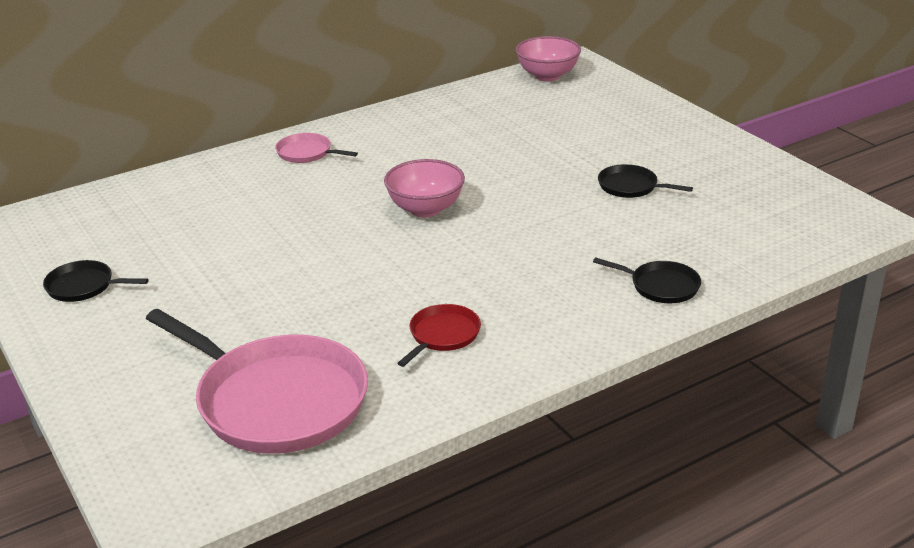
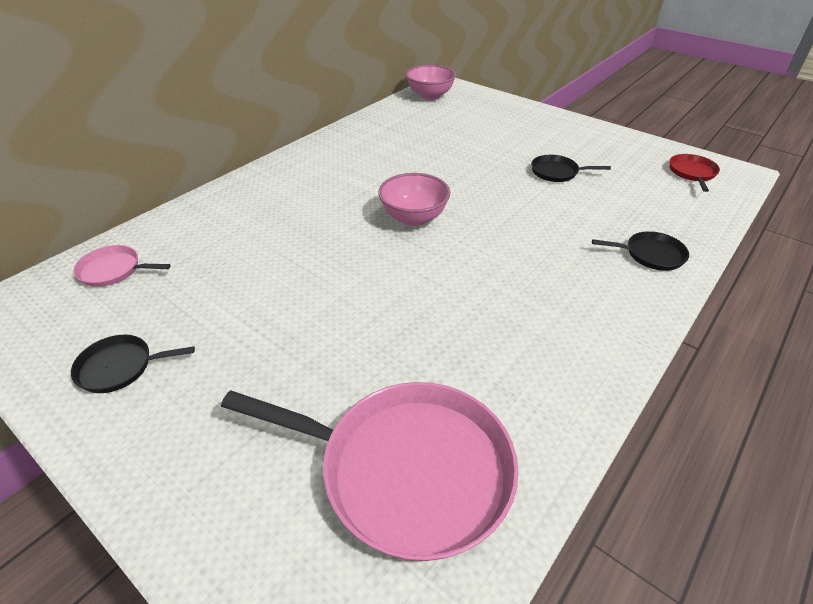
camera: 20 degrees left, 10 degrees up
pink pan [275,133,358,163] -> pink pan moved to [73,245,170,287]
red pan [397,304,481,367] -> red pan moved to [669,154,720,192]

